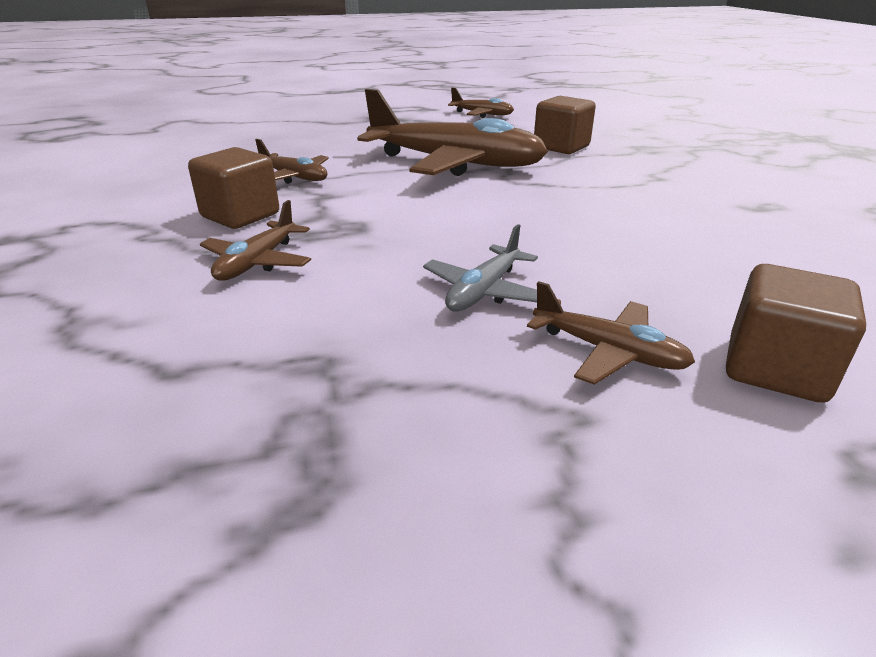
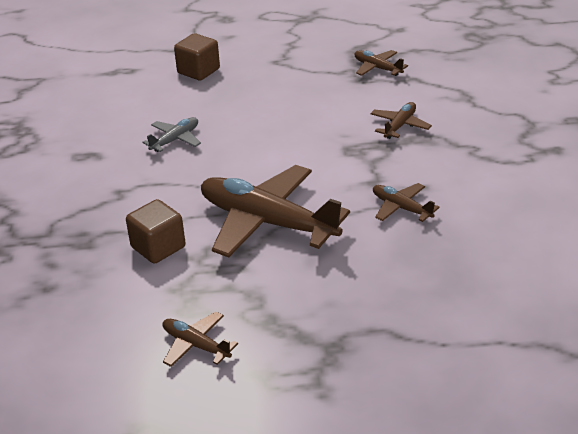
camera: 170 degrees left, 5 degrees up
brown cube [188,147,279,229] -> none
grey plane [423,224,538,312] -> grey plane moved to [142,117,201,152]
brown plane [527,281,695,385] -> brown plane moved to [354,50,408,76]

